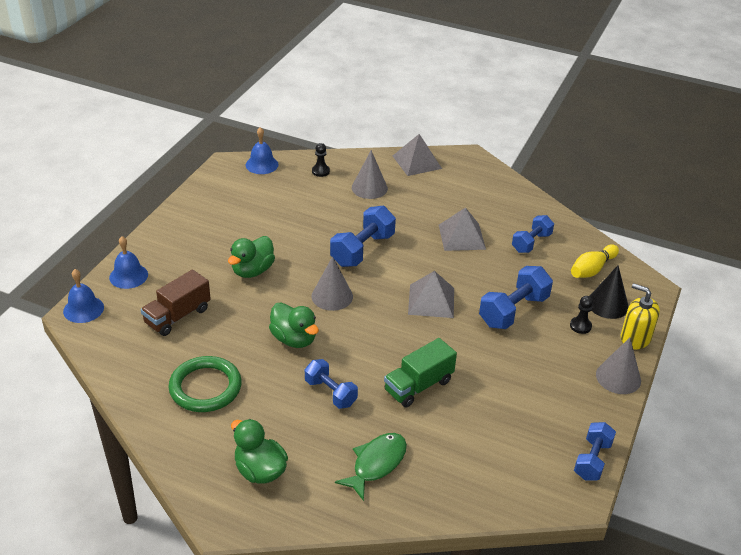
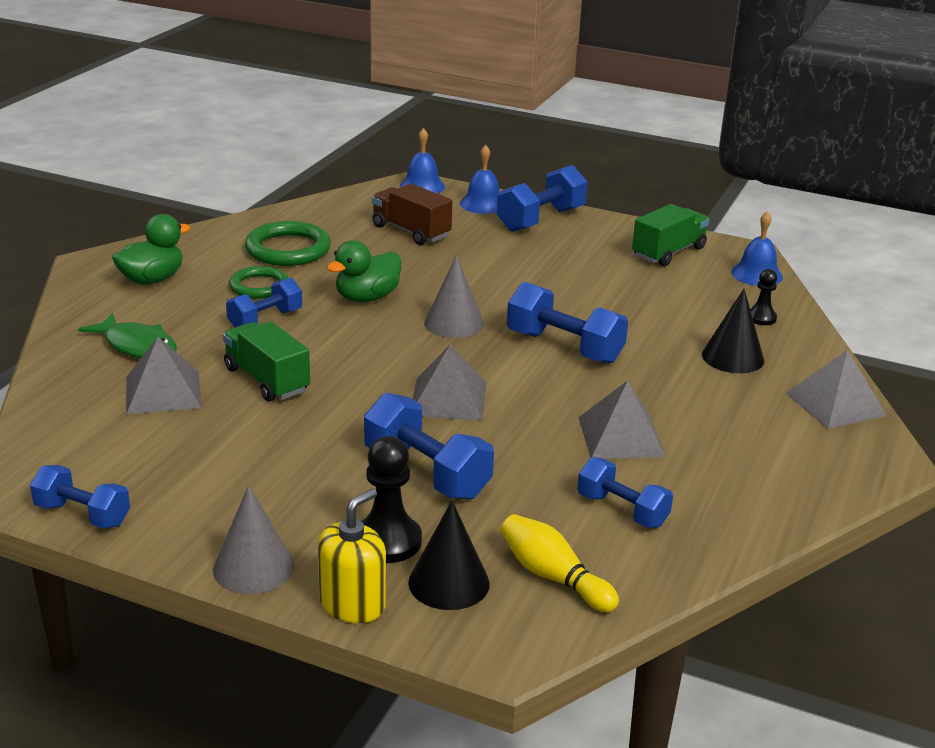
camera: 90 degrees right, 10 degrees down
green duck [228,236,275,278] -> none
grey cone [352,150,388,199] -> black cone [702,289,764,373]
black pawn [570,296,593,334] -> black pawn [362,436,422,563], size x1.71
none -> grey pyramid [126,337,202,415]
none -> green ring [229,266,288,299]
none -> blue dumbbell [497,165,587,232]
none -> green truck [632,204,709,266]

